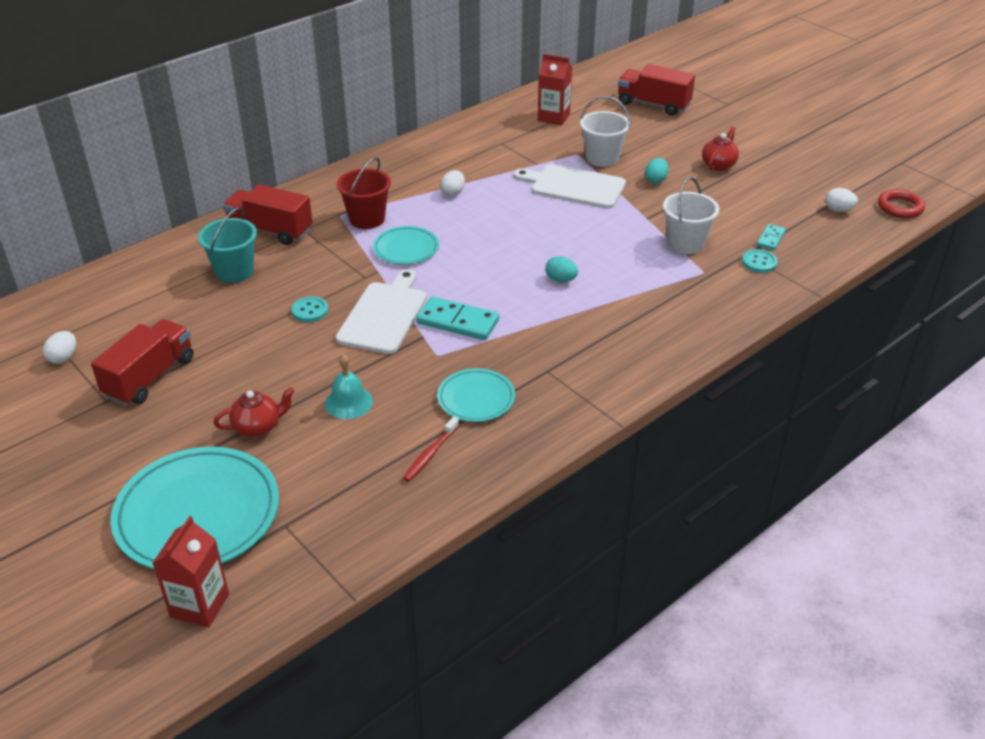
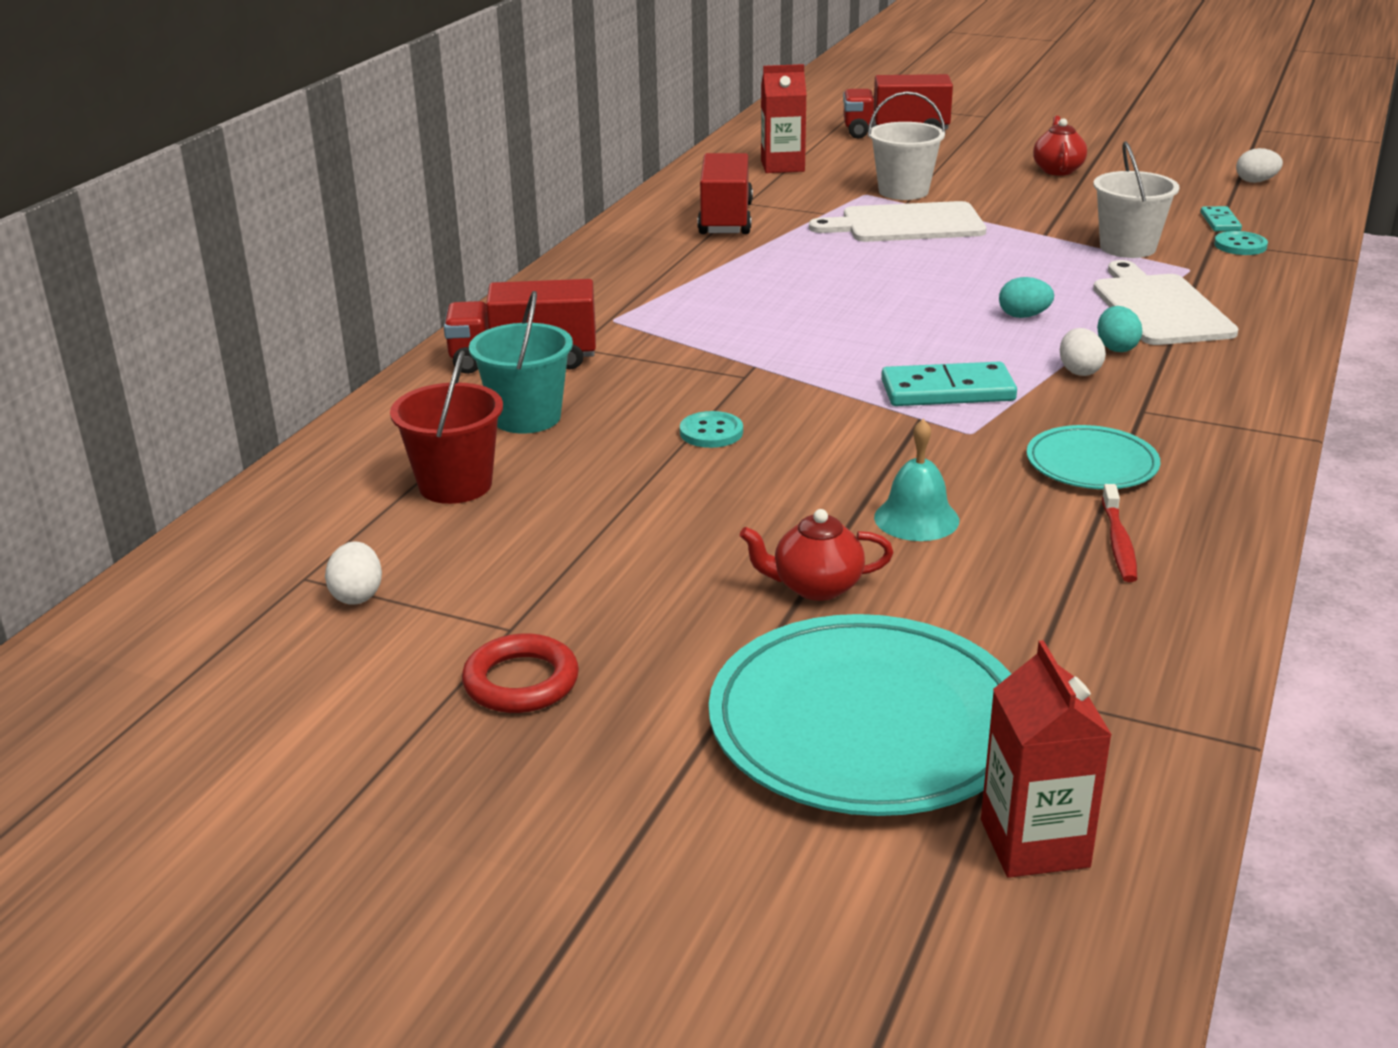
camera: 25 degrees left, 10 degrees down
red truck [91,319,194,405] -> red truck moved to [697,153,753,234]
red teapot [213,387,294,437] -> red teapot turned 135 degrees counterclockwise [740,509,894,601]
white cutting board [336,269,427,354] -> white cutting board moved to [1093,260,1238,345]
red bucket [337,157,391,229] -> red bucket moved to [390,351,503,504]
turquoise plate [373,226,439,265] -> none
white egg [440,170,465,196] -> white egg moved to [1060,328,1106,376]
turquoise egg [645,158,668,184] -> turquoise egg moved to [1097,306,1142,352]
red ring [878,189,925,218] -> red ring moved to [462,634,579,713]

